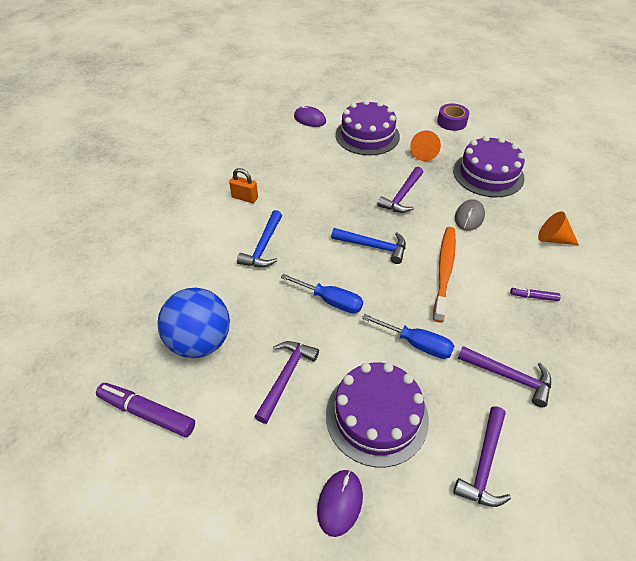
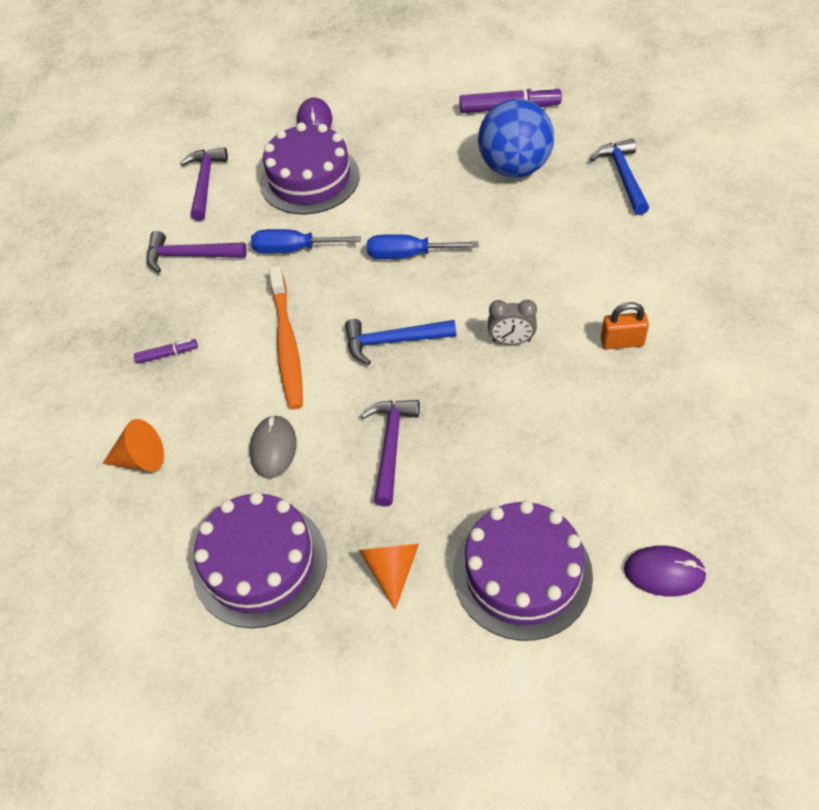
camera: 160 degrees right, 5 degrees up
blue hammer [237,210,282,267] -> blue hammer moved to [590,139,649,215]
purple hammer [254,341,319,424] -> none
purple tape [437,103,469,131] -> none
none -> grey clock [488,300,537,345]

